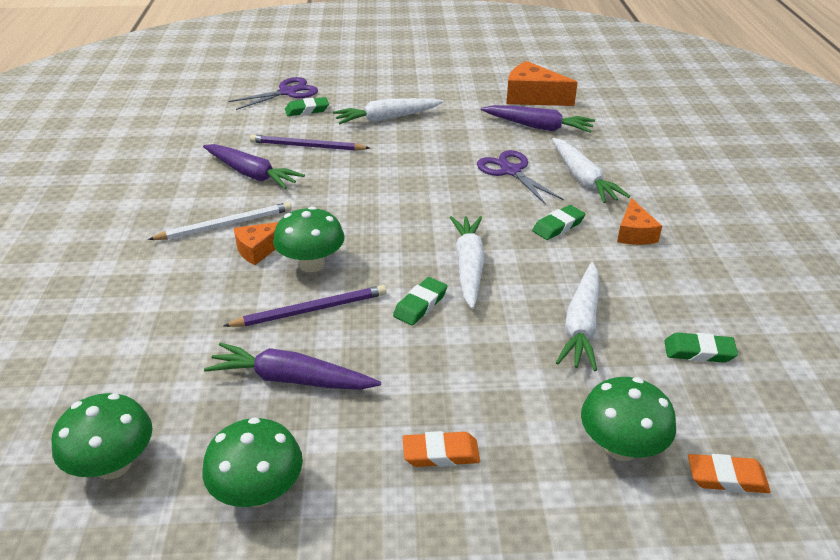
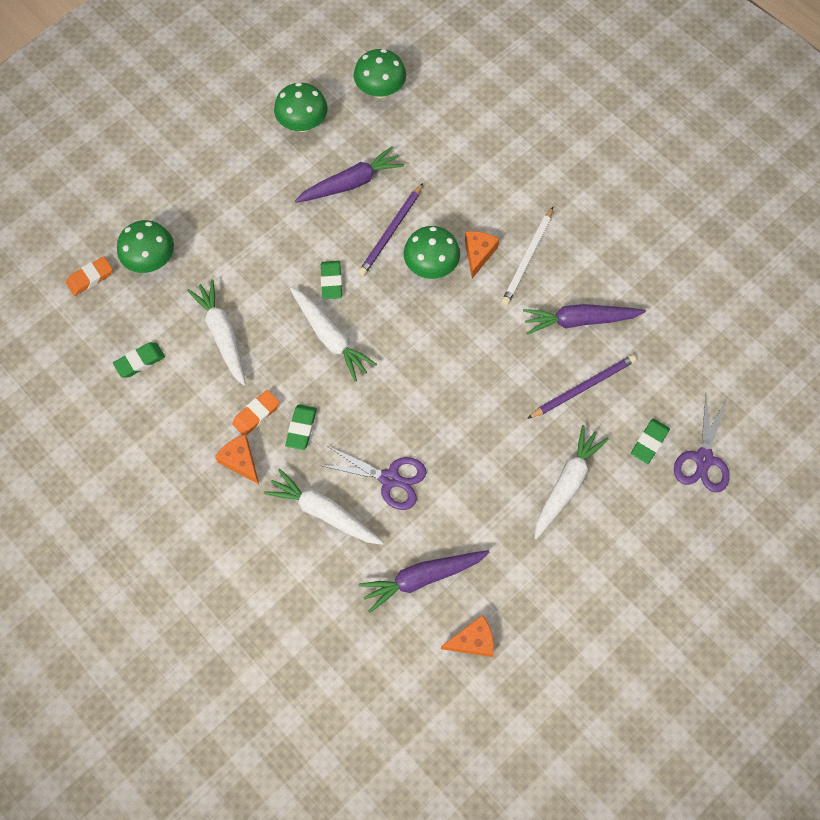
camera: 140 degrees right, 30 degrees up
orange eraser [403,431,480,467] -> orange eraser moved to [232,390,280,436]
orange cheese [506,61,578,106] -> orange cheese [441,615,494,657], size x0.61

